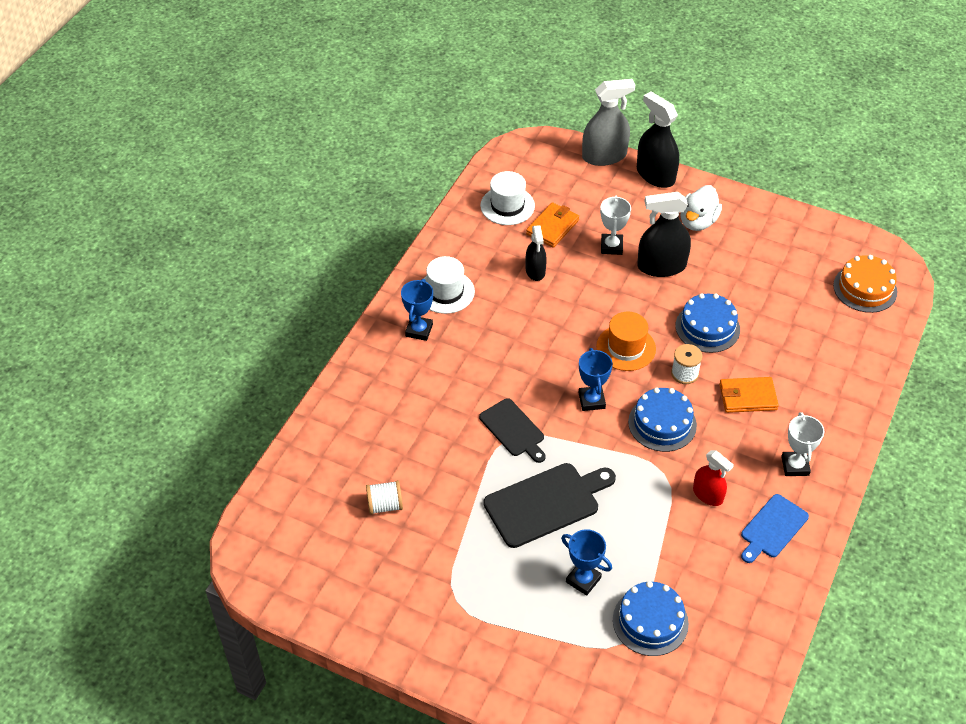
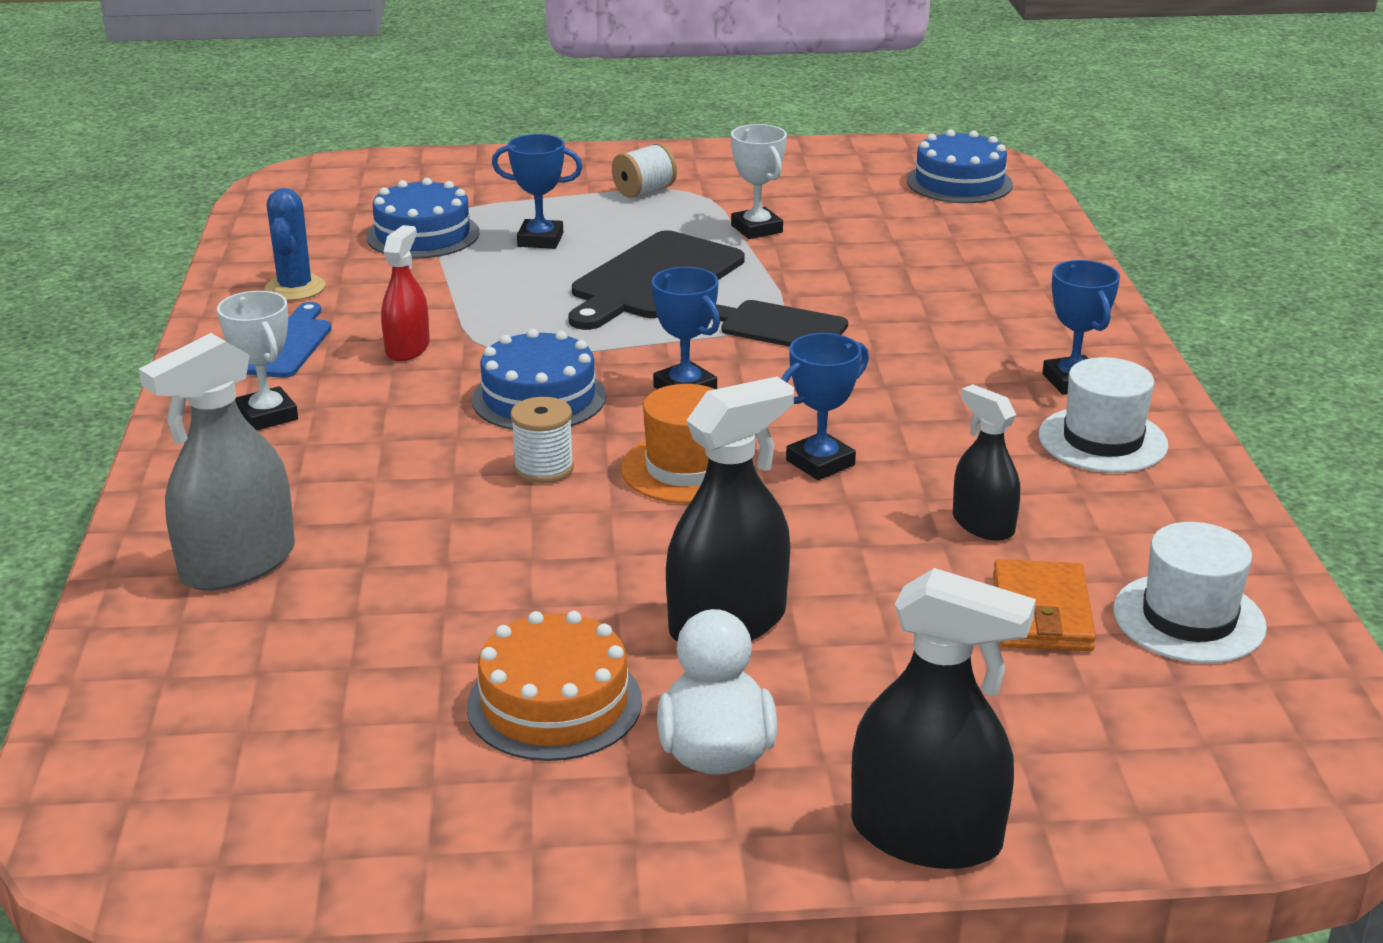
camera: 150 degrees right, 20 degrees down
white spool [366,480,403,515] -> white spool moved to [612,143,677,198]
grey spray bottle [582,79,635,166] -> grey spray bottle moved to [139,333,295,591]
white trophy [600,195,631,255] -> white trophy moved to [731,124,787,239]
blue cake [675,293,740,353] -> blue cake moved to [907,130,1013,203]
red spray bottle [693,450,734,506] -> red spray bottle turned 90 degrees clockwise [381,225,430,361]
orange wallet [719,377,779,413] -> none
orange cake [833,255,897,313] -> orange cake moved to [467,611,642,761]
none -> blue cactus [265,188,325,301]
none -> blue trophy [781,333,869,480]

